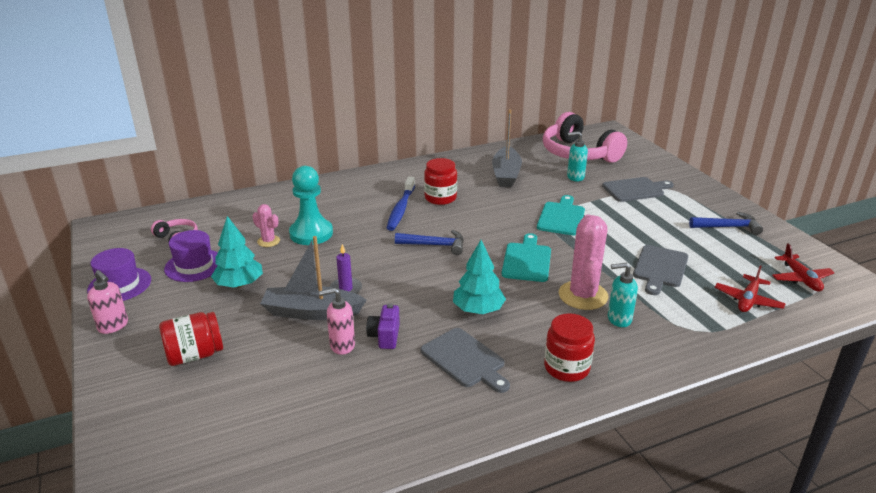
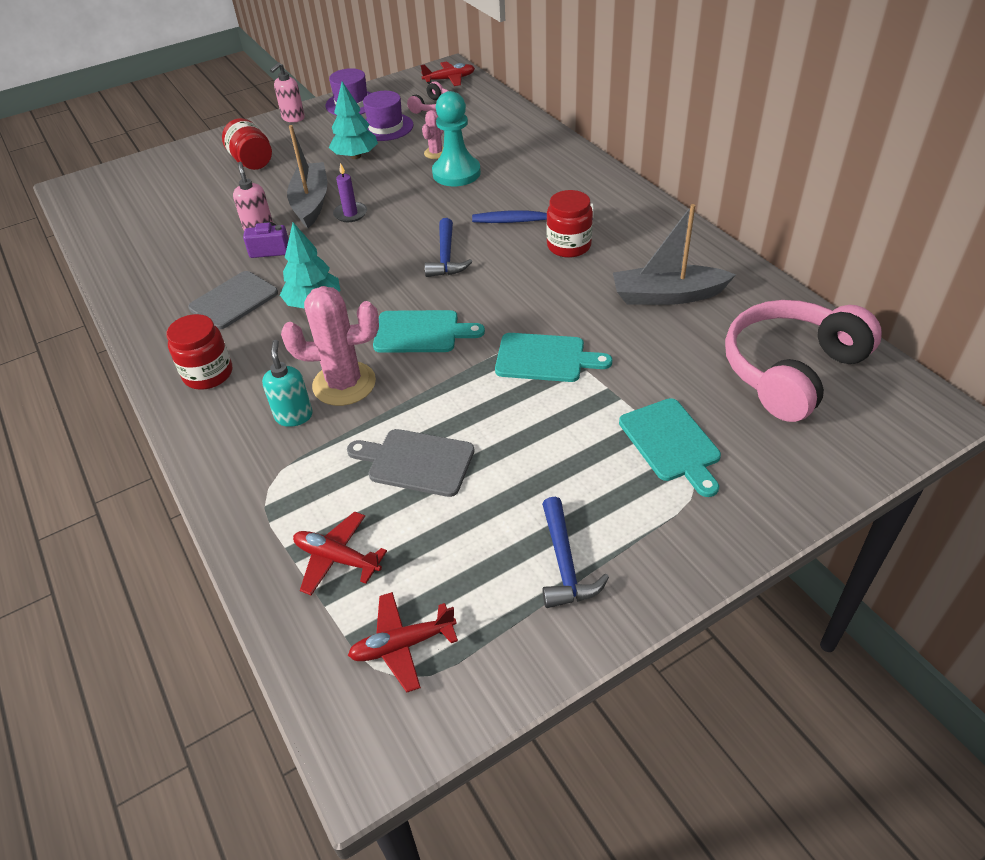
camera: 85 degrees right, 15 degrees up
turquoise soap dispenser [567,132,588,181] -> none
grey cutting board [602,177,674,202] -> turquoise cutting board [619,398,721,497]
none -> red plane [420,61,475,86]

